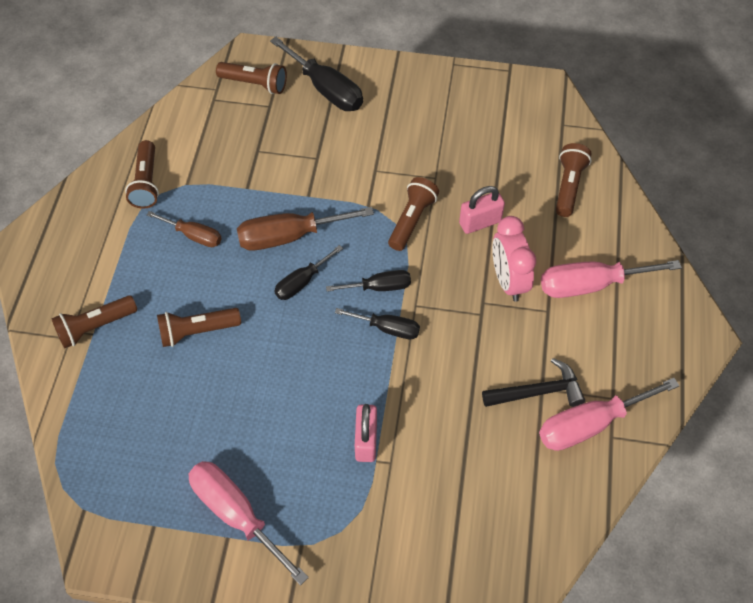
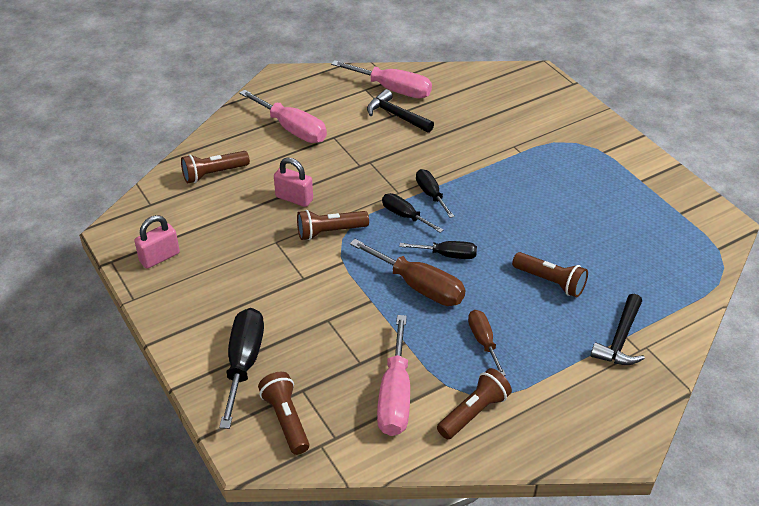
camera: 130 degrees left, 15 degrees down
brown flashlight [51,295,137,349] -> black hammer [590,294,645,365]
pink screwdriver [189,461,309,586] -> pink screwdriver moved to [377,315,410,436]
pink padlock [355,404,377,462] -> pink padlock moved to [134,215,180,269]
pink clock [492,216,536,302] -> none

